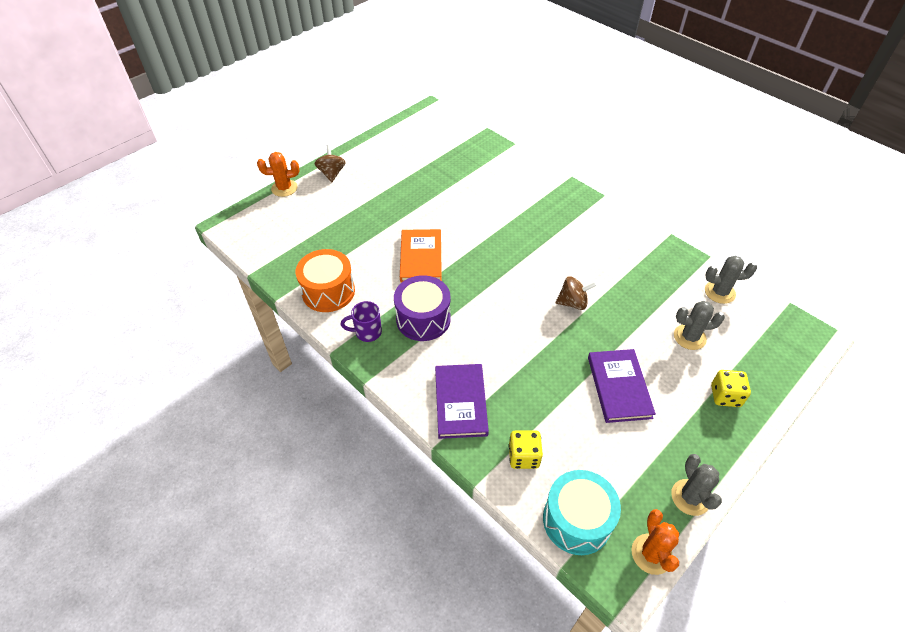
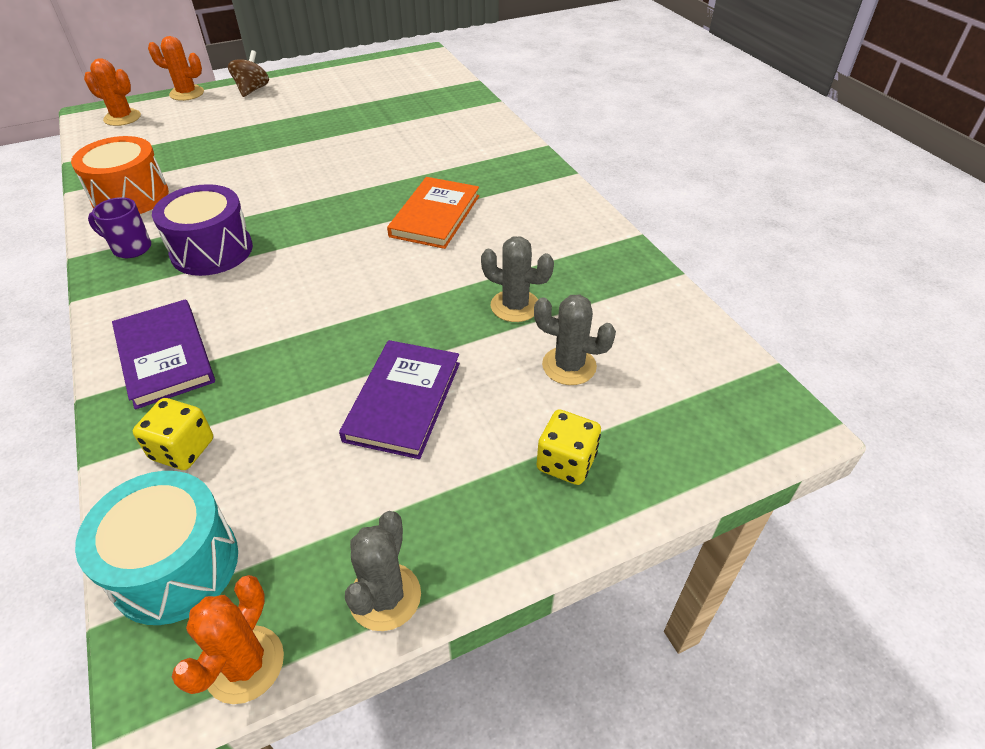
camera: 20 degrees right, 5 degrees down
orange book [400,229,442,283] -> orange book moved to [387,177,479,249]
purple book [435,364,489,439] -> purple book turned 45 degrees counterclockwise [112,299,215,409]
brown spinning top [556,277,597,310] -> none
grey cactus [705,256,757,304] -> grey cactus moved to [481,237,554,322]
none -> orange cactus [84,58,141,126]

